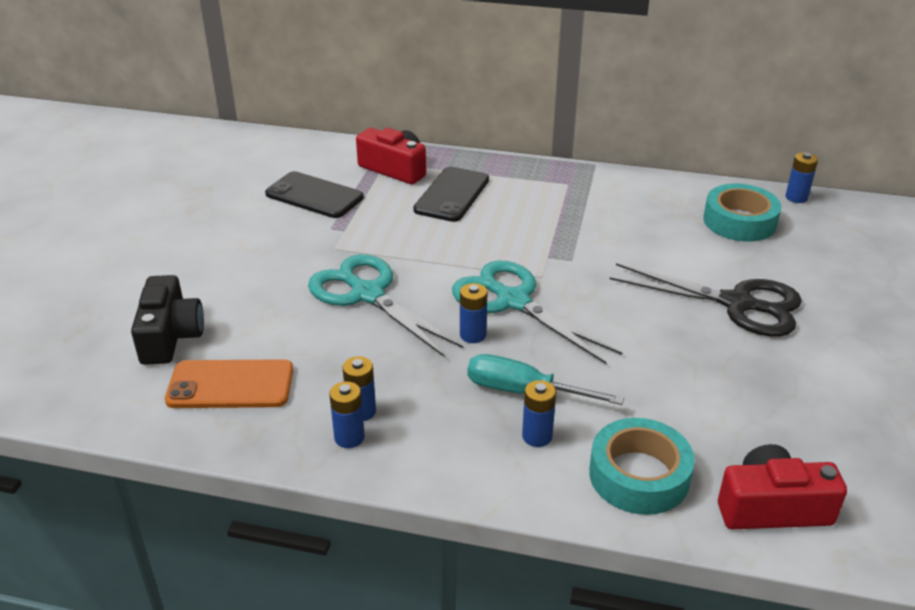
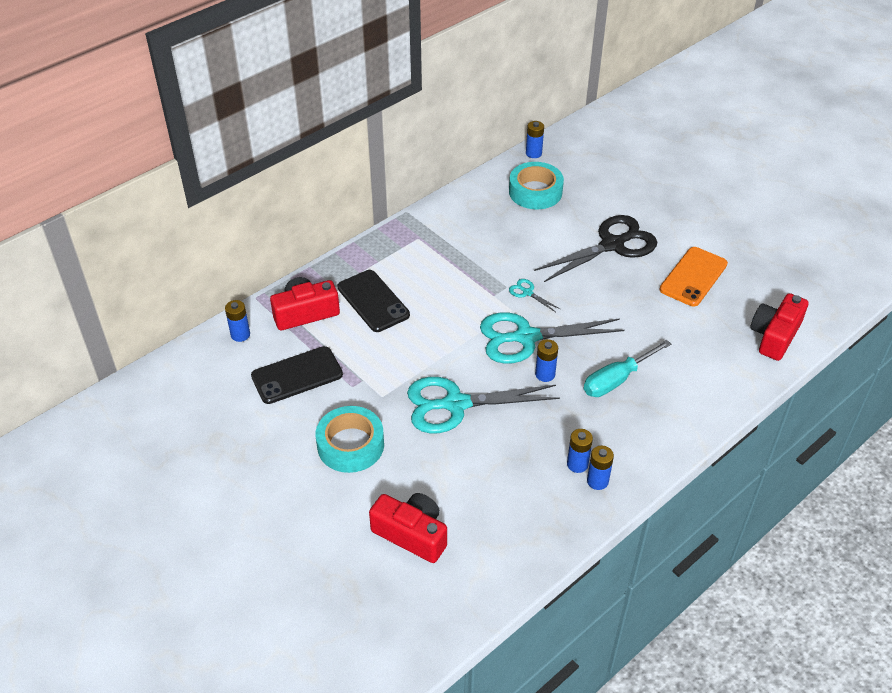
camera: 55 degrees left, 10 degrees up
black camera [131,275,204,365] -> red camera [369,493,447,563]
orange phone [165,359,293,408] -> orange phone moved to [660,247,728,306]
blue battery [522,380,556,447] -> blue battery moved to [225,300,250,342]
turquoise tape [589,418,695,515] -> turquoise tape moved to [316,406,384,473]
none -> turquoise scissors [509,279,560,312]

